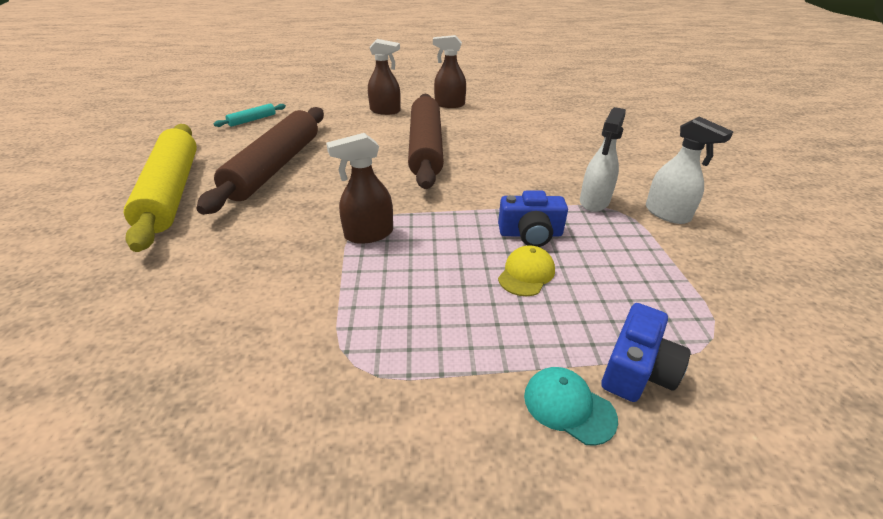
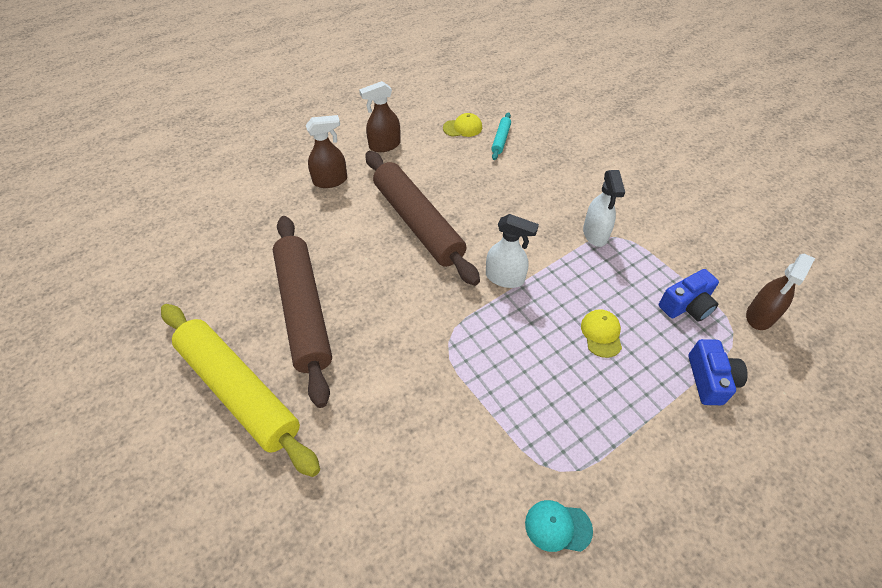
camera: 30 degrees left, 15 degrees up
turquoise rolling pin [213,104,286,127] -> turquoise rolling pin moved to [491,112,511,160]
brown spray bottle [326,133,393,244] -> brown spray bottle moved to [746,254,815,330]
blue camera [498,190,568,247] -> blue camera moved to [659,269,719,321]
turquoise cap [524,367,618,446] -> turquoise cap moved to [525,500,593,552]
white spray bottle [646,116,734,224] -> white spray bottle moved to [486,214,539,288]
none -> yellow cap [443,113,482,137]

